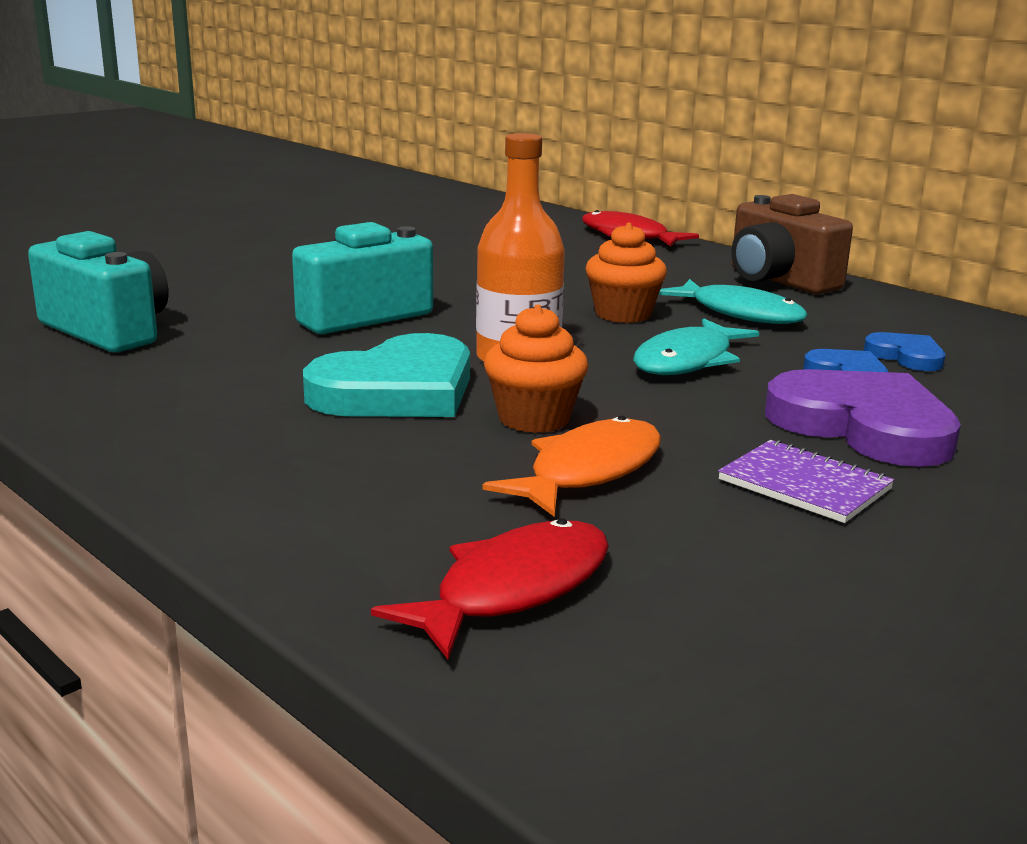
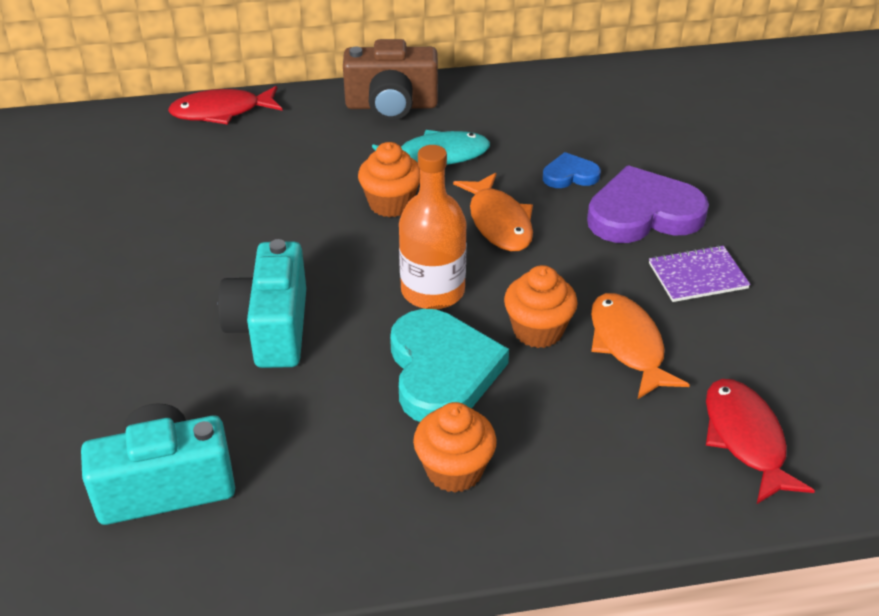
camera: 55 degrees left, 20 degrees up
turquoise fish [633,318,759,375] -> orange fish [453,173,533,251]
blue heart [864,332,945,371] -> none
none -> orange cupcake [413,402,497,493]

